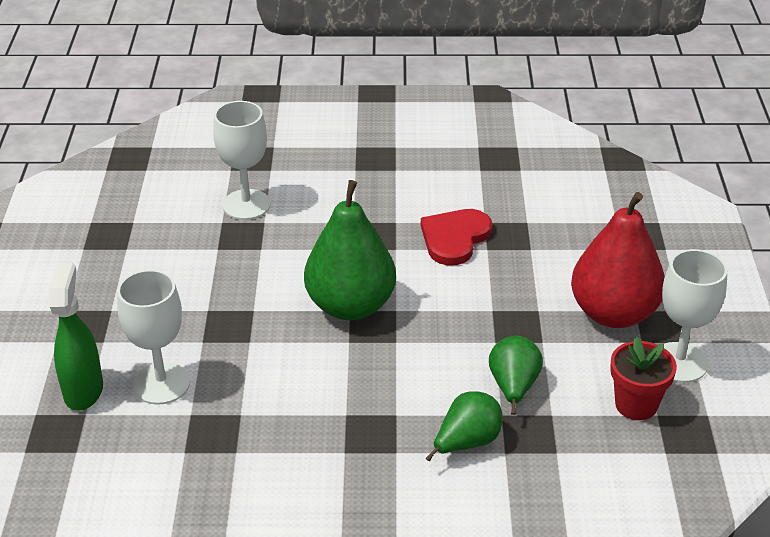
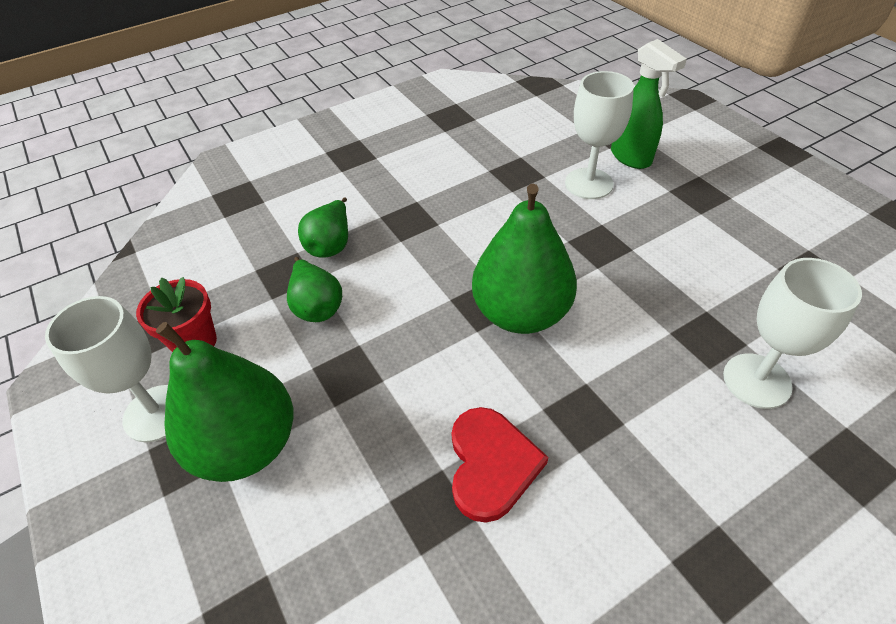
camera: 150 degrees right, 10 degrees up
red pear [571,192,665,328] -> green pear [156,322,293,482]

